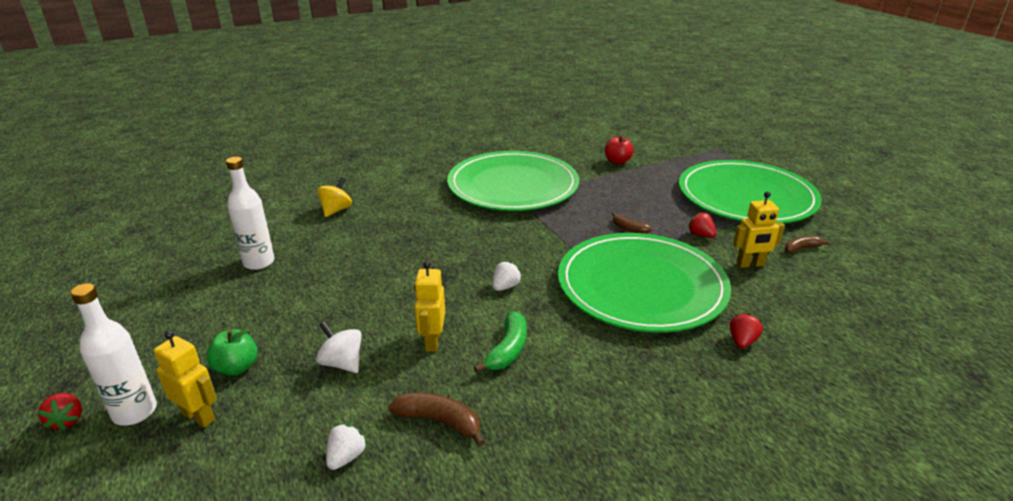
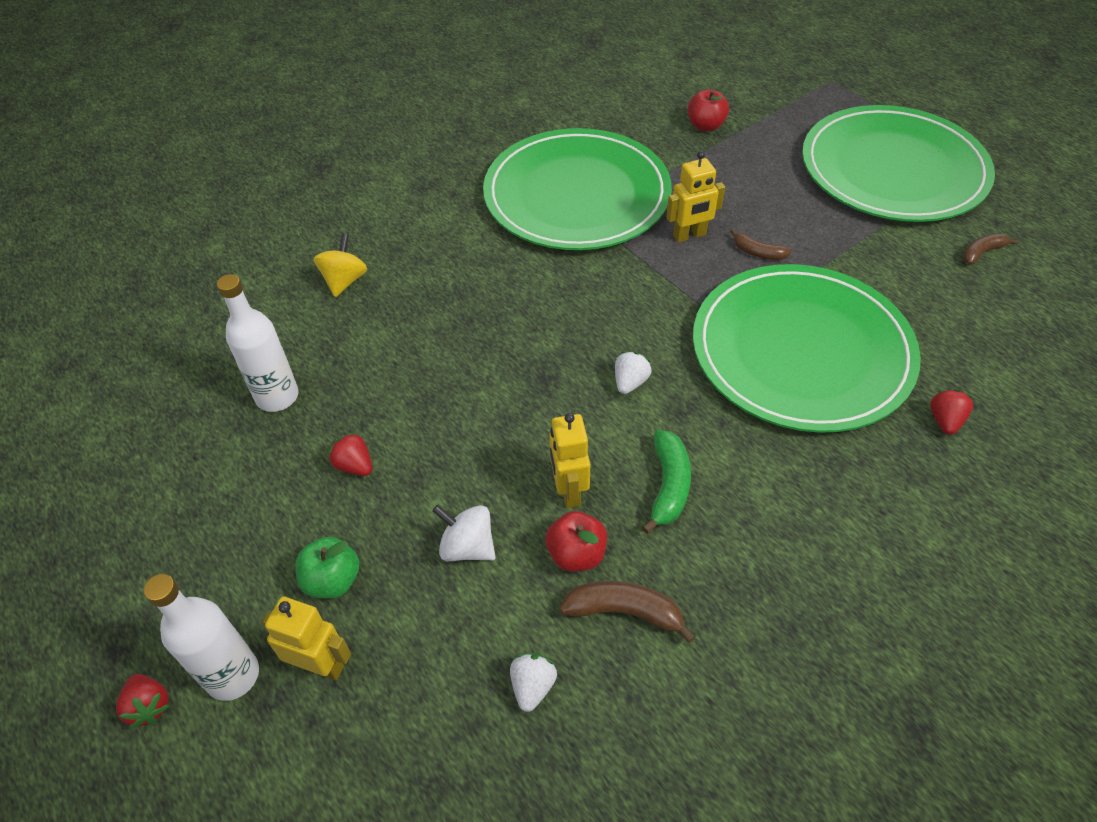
camera: 10 degrees left, 20 degrees up
red strawberry [688,212,717,238] -> red strawberry moved to [328,432,372,476]
yellow robot [733,191,785,268] -> yellow robot moved to [666,151,725,242]
none -> red apple [545,511,607,572]

